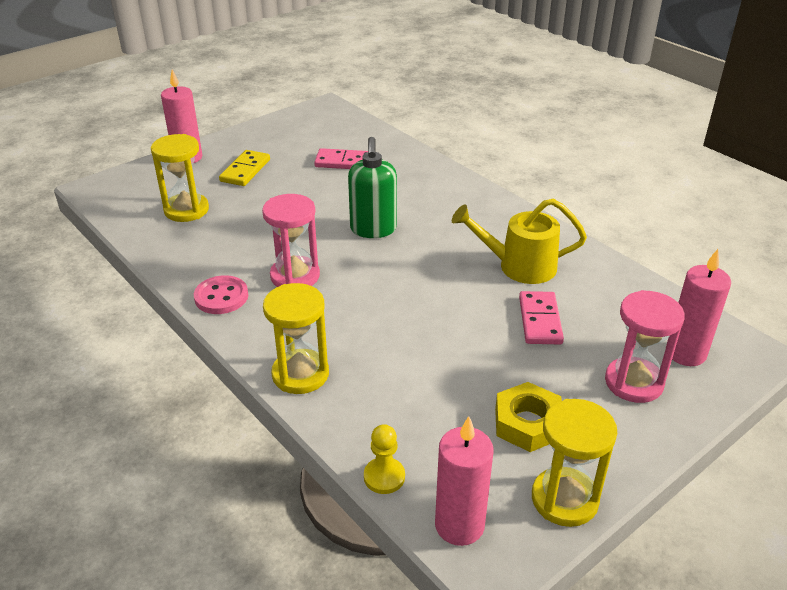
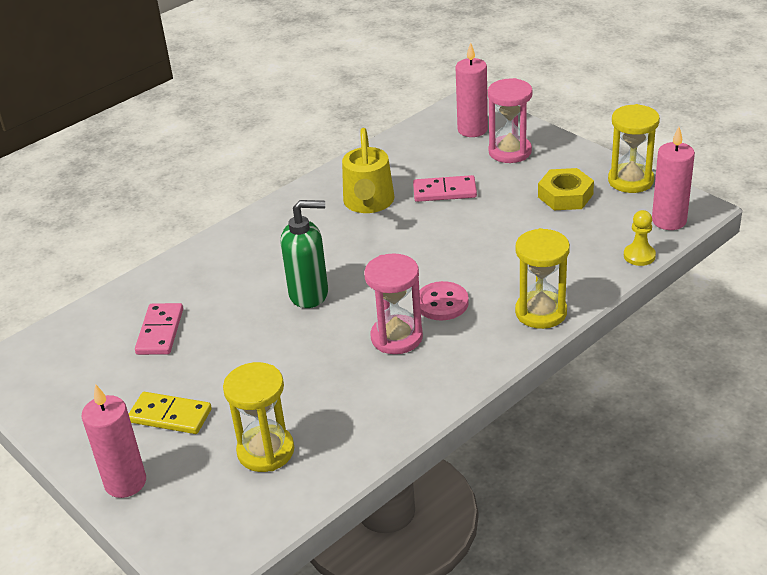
camera: 90 degrees left, 0 degrees up
pink button [194,275,248,314] -> pink button moved to [419,281,469,320]

